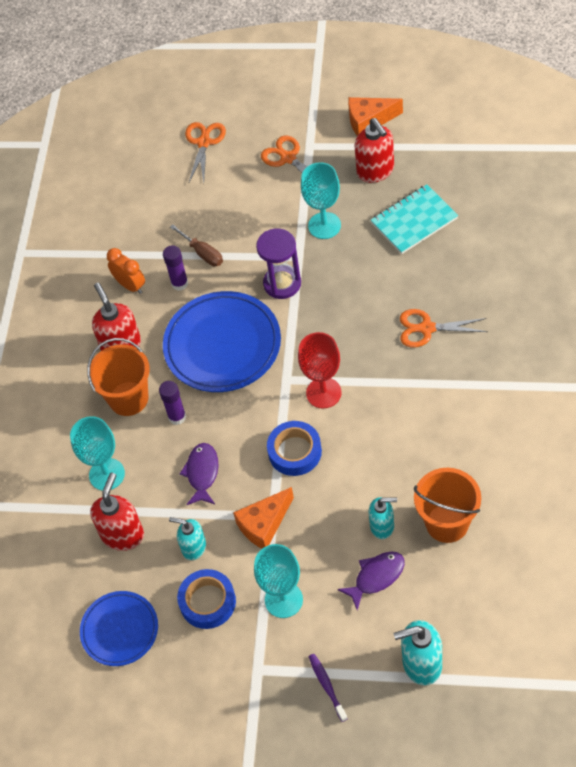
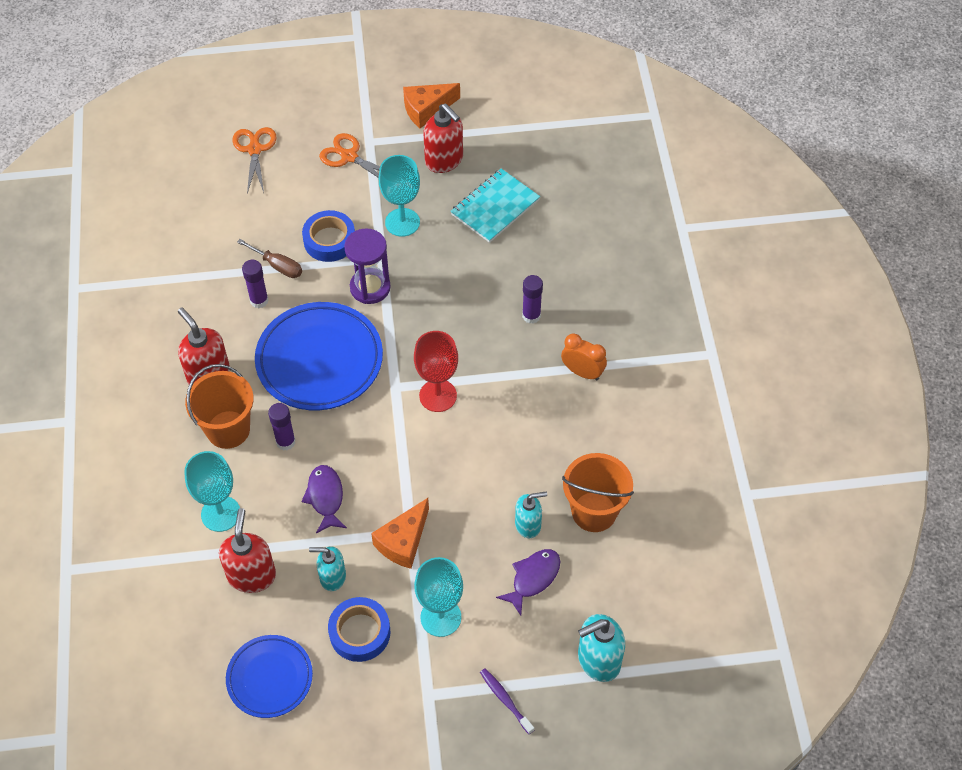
camera: 20 degrees left, 0 degrees up
orange clock [107,248,145,294] -> orange clock moved to [561,333,607,380]
blue tape [267,421,322,476] -> blue tape moved to [302,210,355,262]
orange scissors [400,309,488,347] -> purple glue stick [522,275,543,324]

